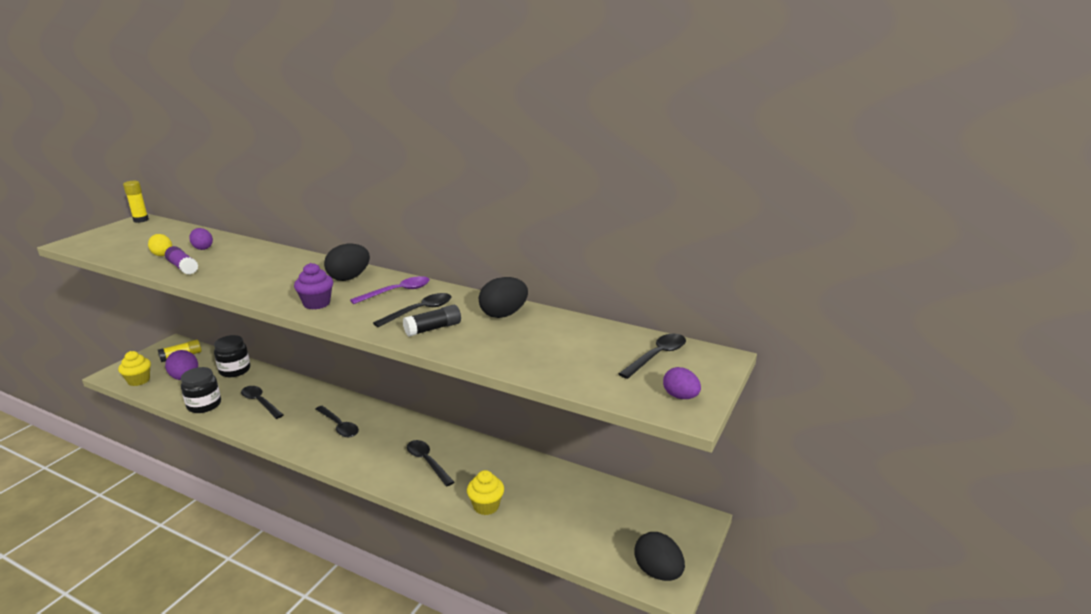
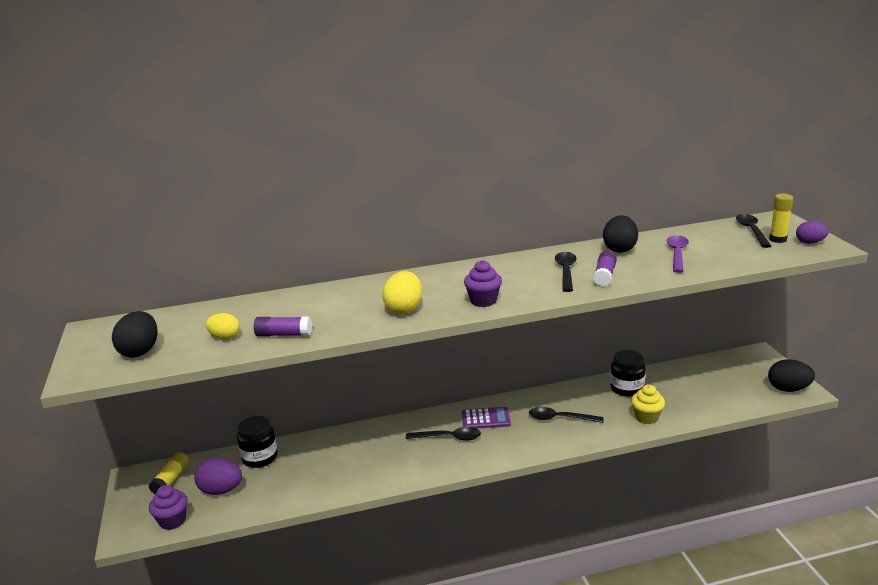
camera: 40 degrees left, 0 degrees up
yellow cupcake [118,351,151,386] -> purple cupcake [149,485,188,530]
yellow glue stick [123,181,149,223] -> yellow glue stick moved to [769,194,794,243]
black jar [181,367,221,413] -> black jar moved to [610,350,646,397]
purple egg [189,228,213,250] -> none
black spoon [241,386,283,419] -> none
black egg [324,244,370,281] -> black egg moved to [112,311,158,358]
purple spoon [350,276,430,304] -> purple spoon moved to [667,235,689,273]
black glue stick [403,305,461,337] -> purple glue stick [593,251,617,287]
none -> yellow egg [382,271,422,314]
none -> purple calculator [462,407,511,429]

